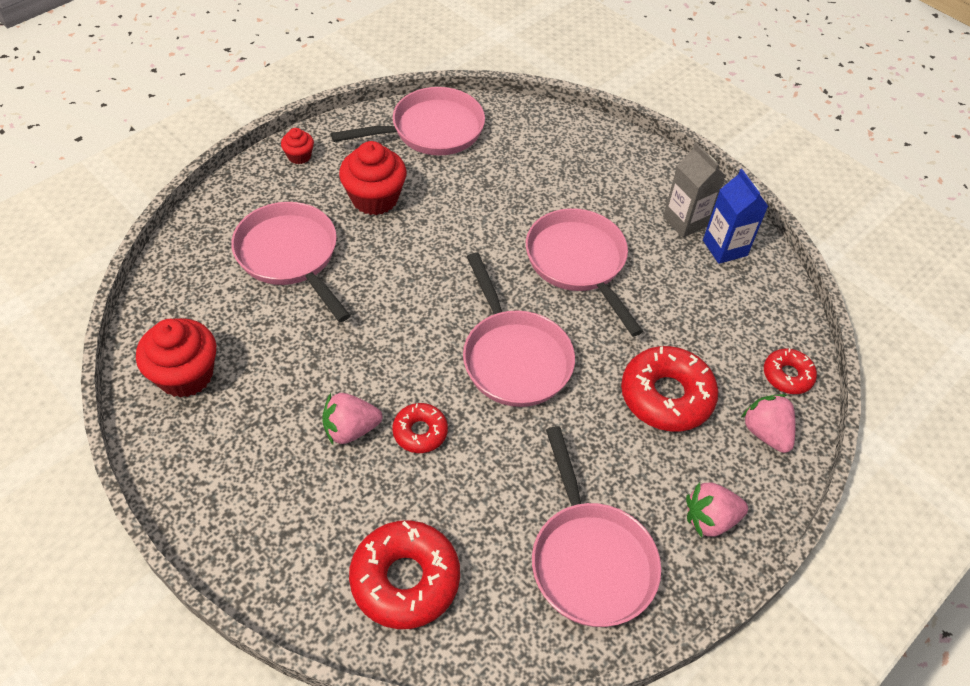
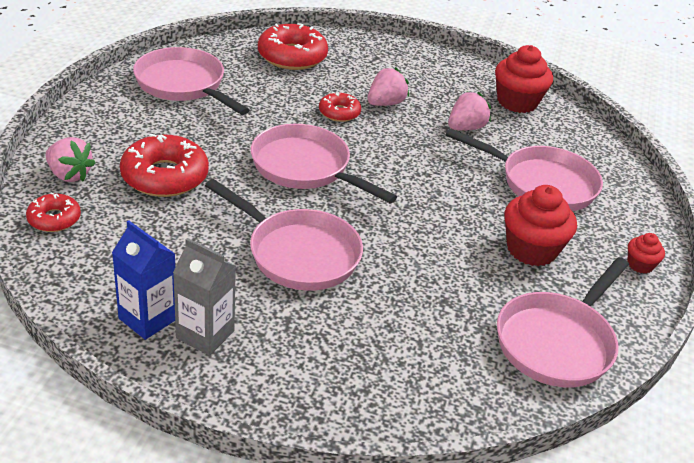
camera: 150 degrees right, 15 degrees down
pink strawberry [686,482,748,538] -> pink strawberry moved to [448,91,491,131]

